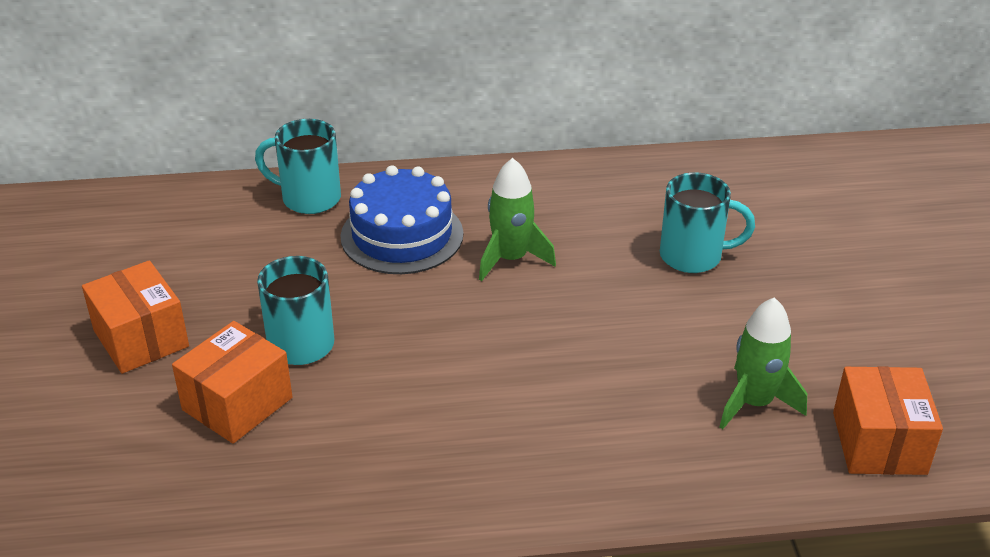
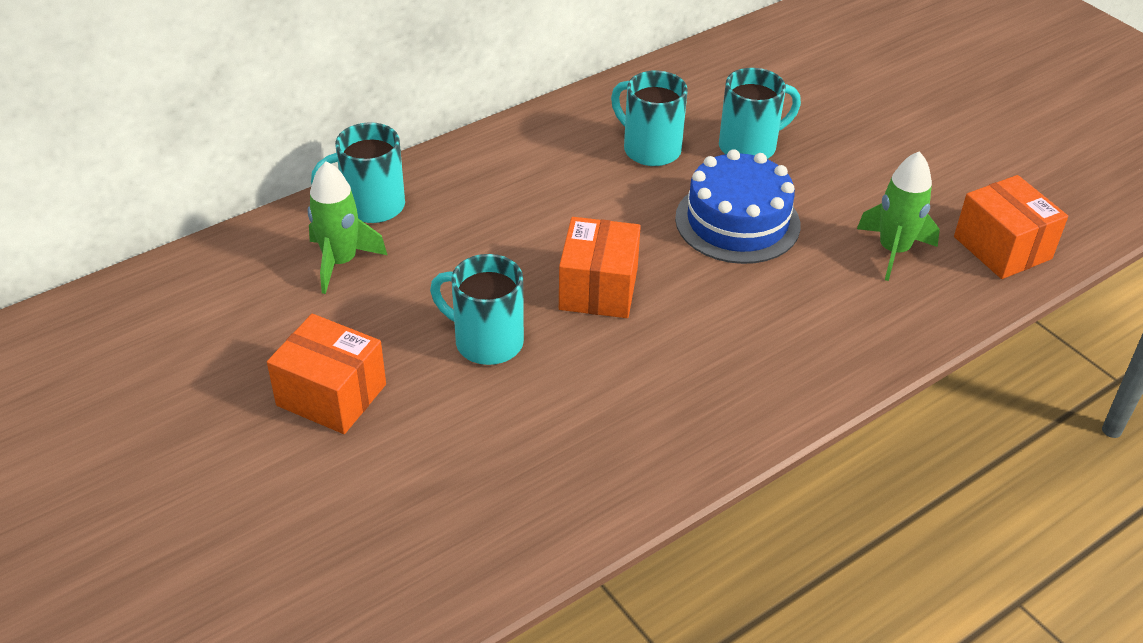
camera: 30 degrees left, 5 degrees up
orange box [172,321,292,444] -> orange box moved to [559,217,641,318]
blue cake [340,165,463,274] -> blue cake moved to [675,149,800,264]
green rocket [479,158,556,281] -> green rocket moved to [308,161,387,294]
none -> turquoise mug [611,71,688,166]

